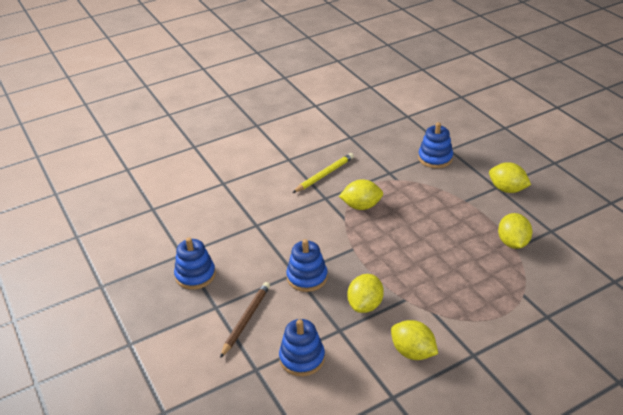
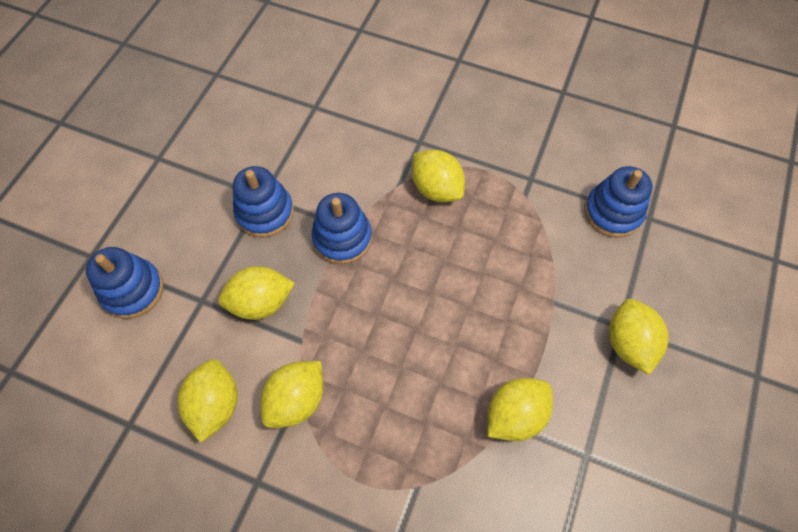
camera: 50 degrees right, 25 degrees up
blue stacking toy [174,237,216,290] -> blue stacking toy moved to [311,193,372,264]
brown pencil [220,282,270,358] -> none
yellow pencil [293,153,354,193] -> none
none -> yellow lemon [261,361,324,428]

